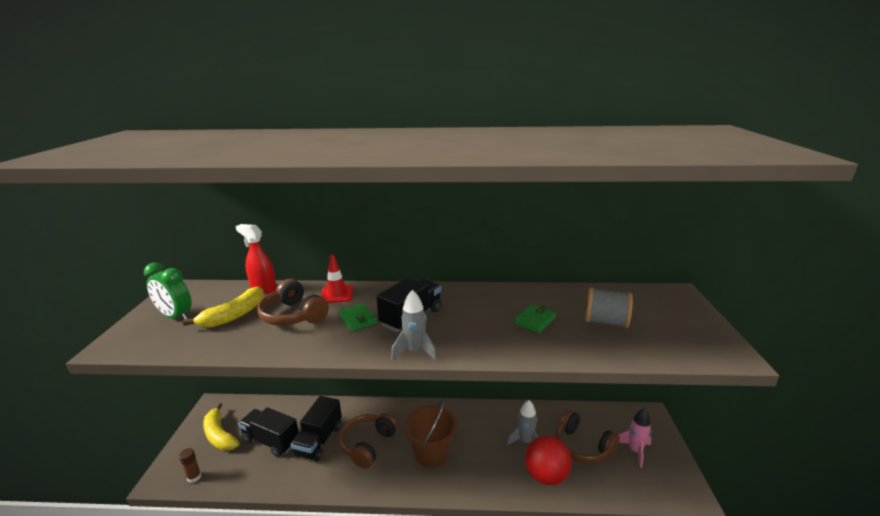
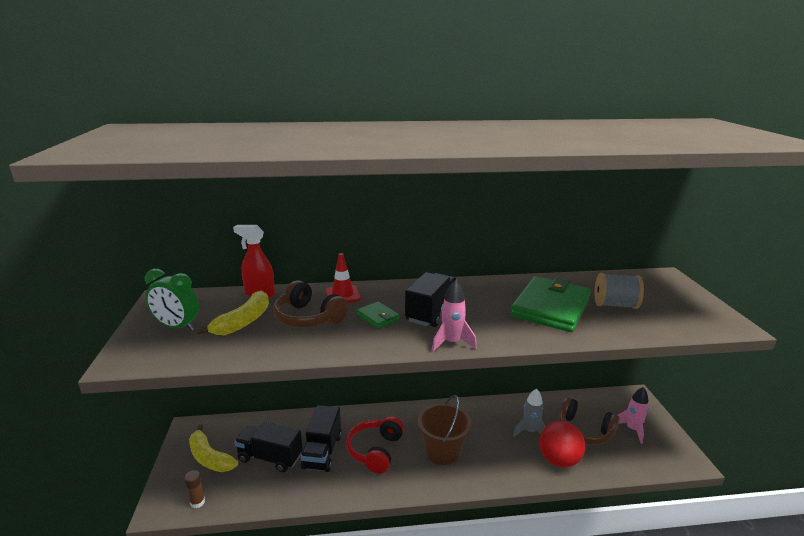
camera: 10 degrees left, 0 degrees up
brown headphones [339,413,399,469] -> red headphones [346,416,404,473]
grey rocket [391,290,437,360] -> pink rocket [432,280,477,352]
green wallet [514,305,556,333] -> green wallet [511,276,591,332], size x2.20

